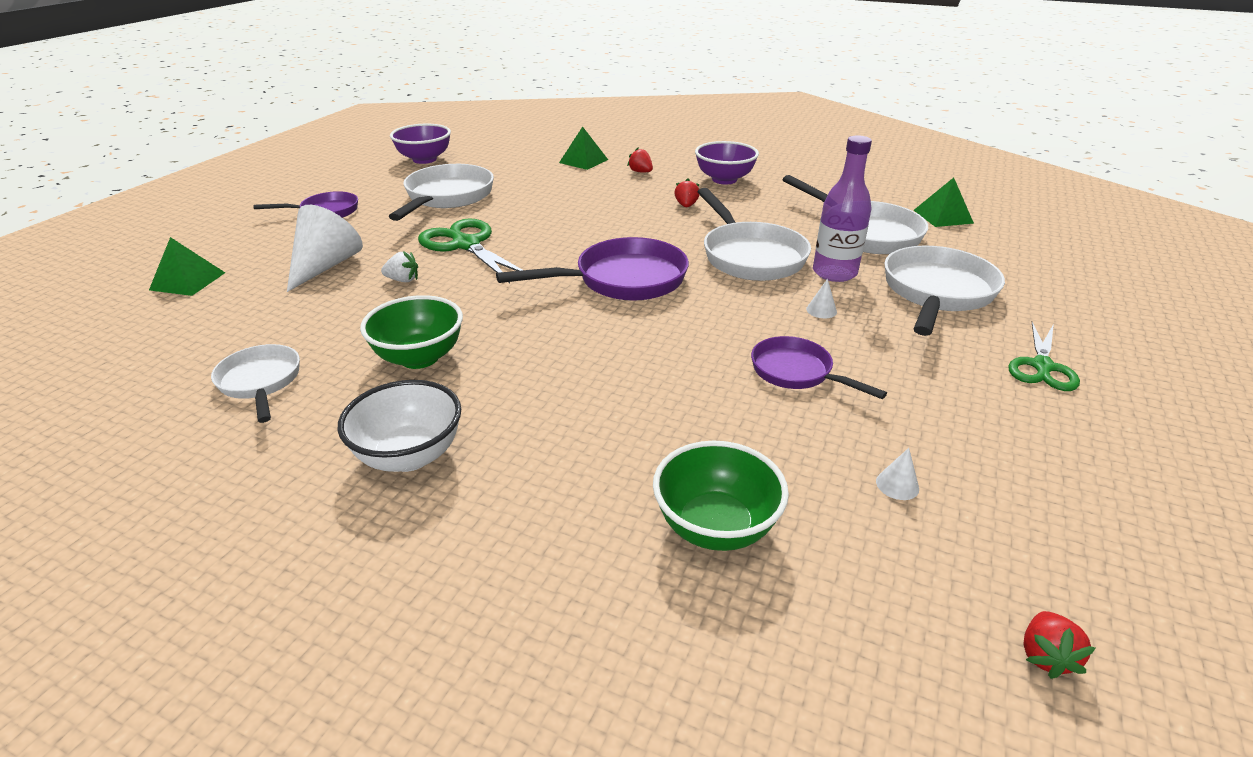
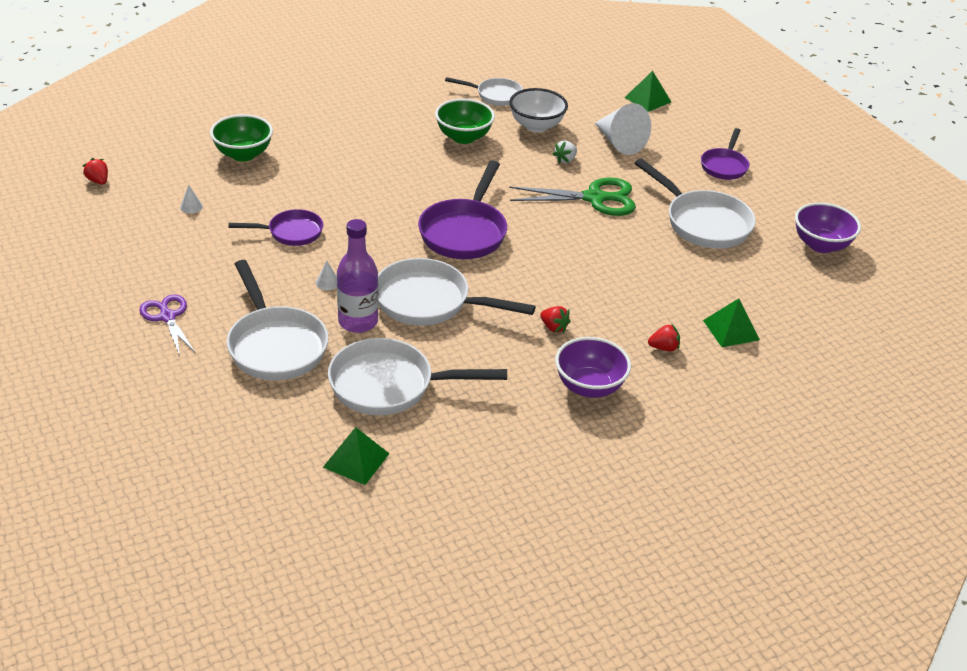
camera: 125 degrees right, 5 degrees up
white bowl [338,380,461,472] -> white bowl moved to [509,88,568,133]
green scissors [1008,322,1080,391] -> purple scissors [139,294,195,356]

